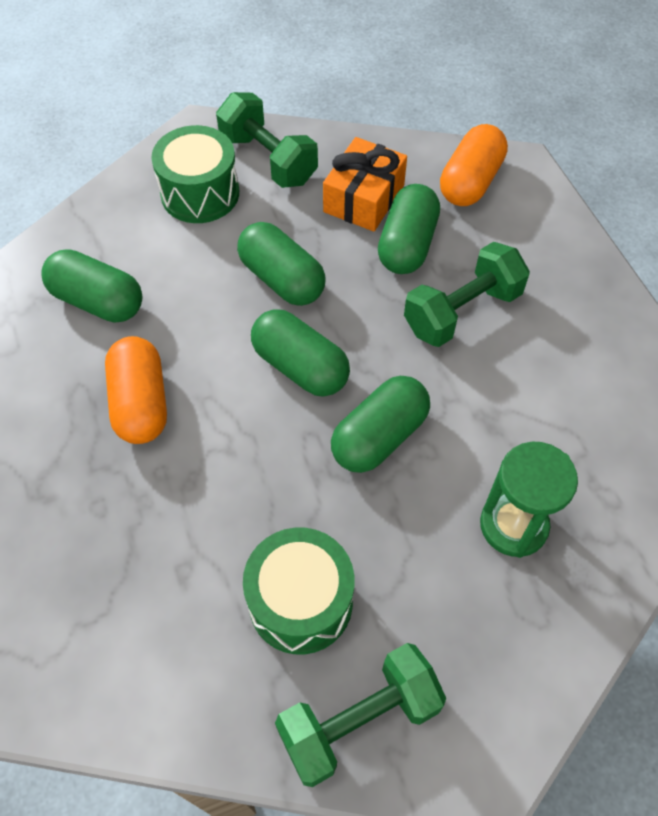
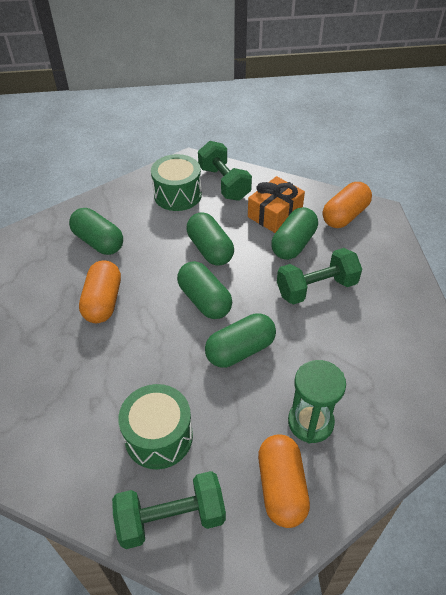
camera: 15 degrees right, 10 degrees down
none -> orange capsule [258,435,310,528]

